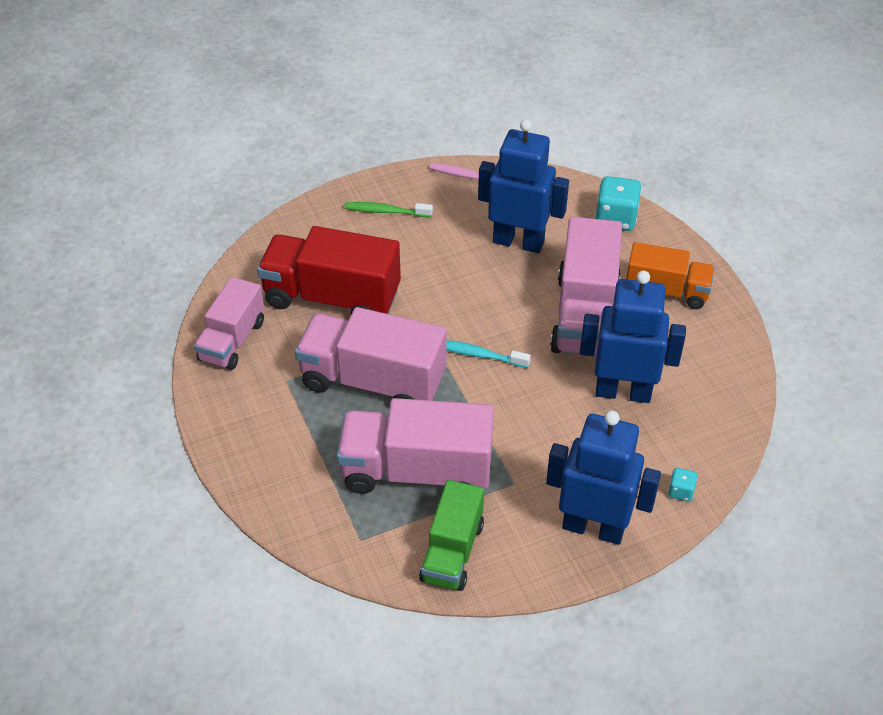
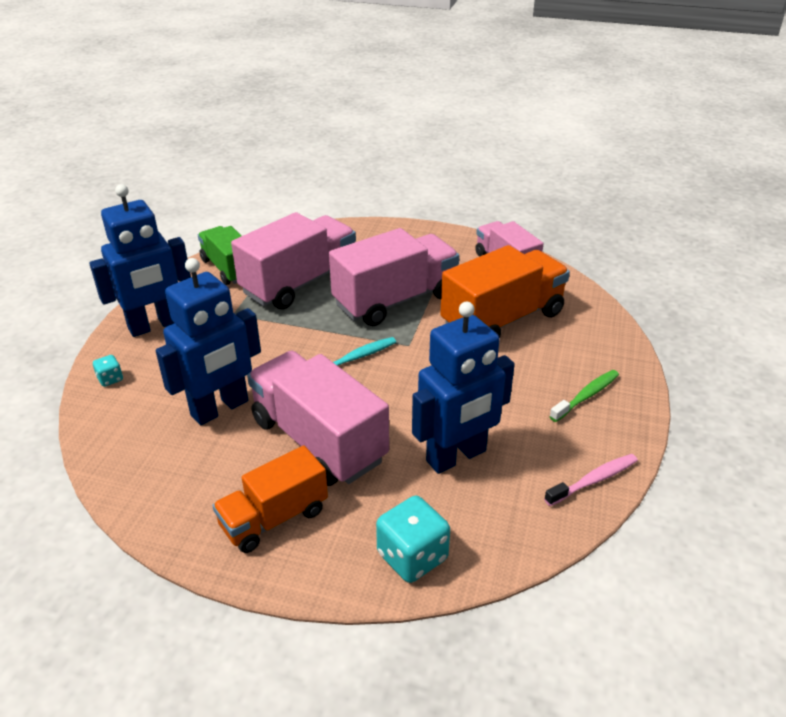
camera: 130 degrees right, 10 degrees down
red truck [257,226,401,314] -> orange truck [440,245,570,338]

